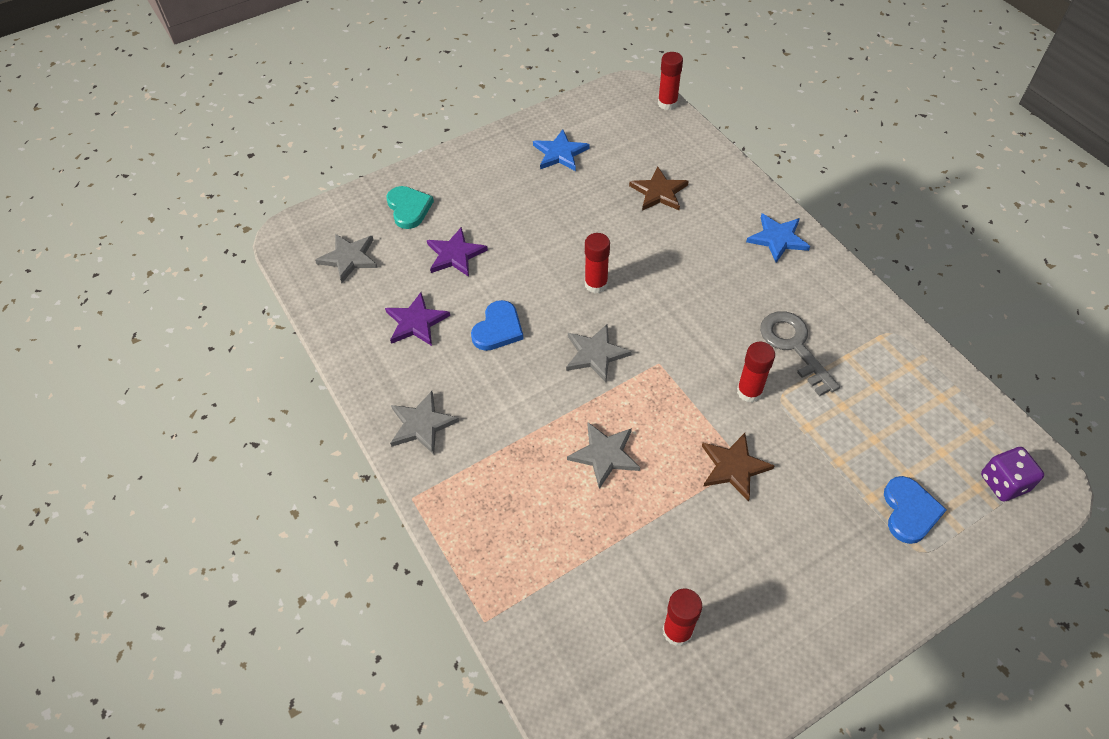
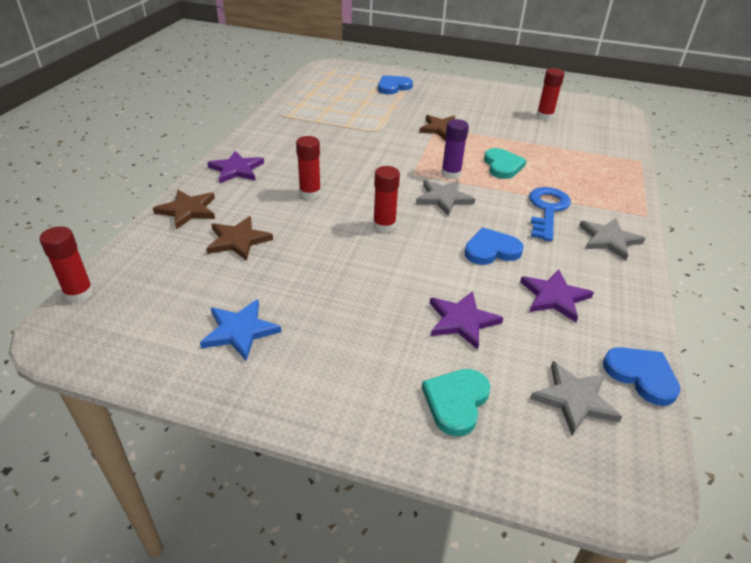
camera: 135 degrees left, 15 degrees down
grey star [567,422,640,489] -> turquoise heart [484,148,527,179]
red glue stick [737,342,775,403] -> red glue stick moved to [296,136,321,200]
blue star [746,213,810,263] -> purple star [207,151,264,184]
grey key [760,311,840,396] -> none
purple dice [981,447,1044,502] -> none
none -> brown star [153,190,215,229]
none -> purple glue stick [441,119,469,179]
none -> blue key [529,187,571,241]
none -> blue heart [603,347,681,406]

